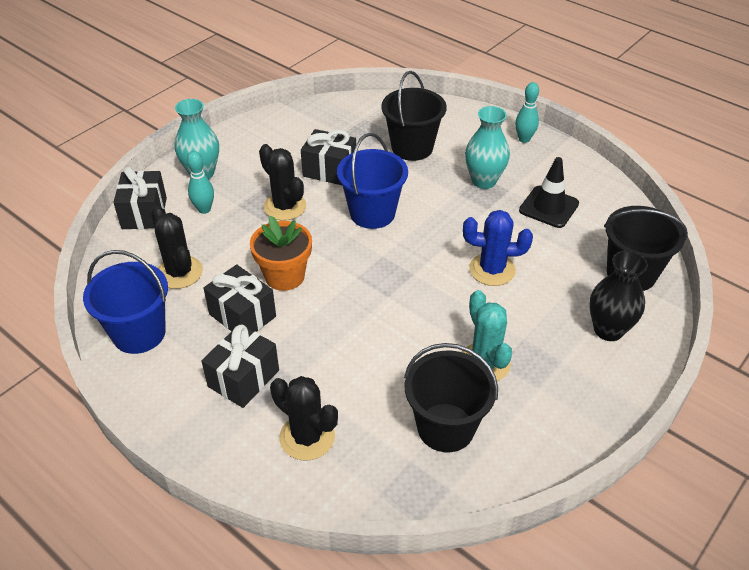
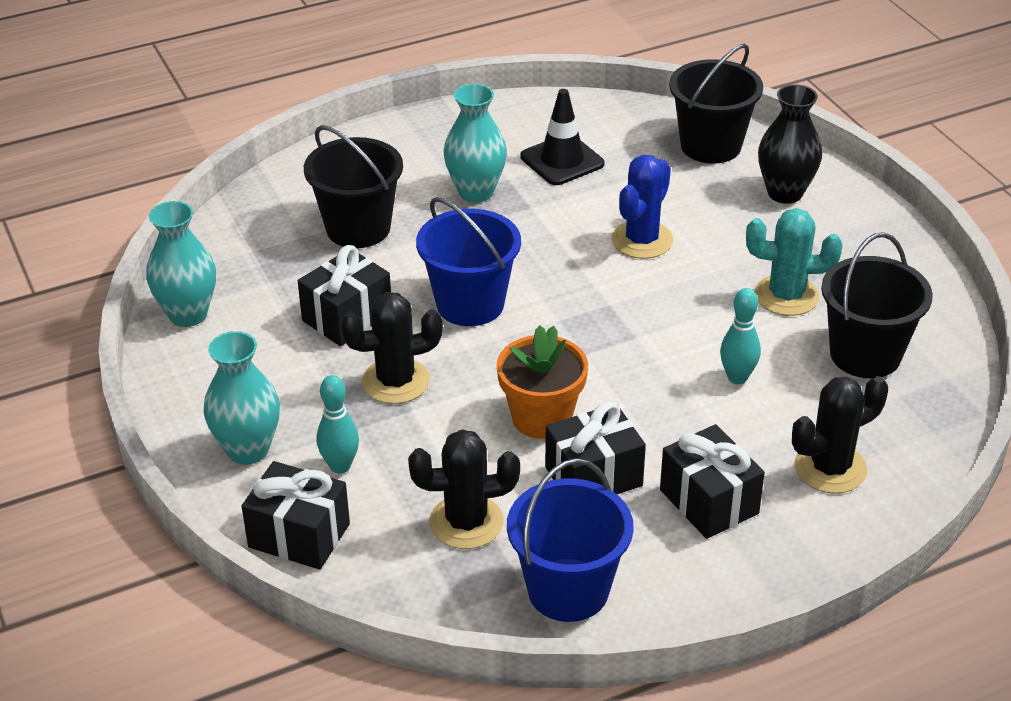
camera: 65 degrees left, 5 degrees down
turquoise bowling pin [515,82,539,143] -> turquoise bowling pin moved to [720,288,761,384]
none -> turquoise vase [146,201,216,327]

